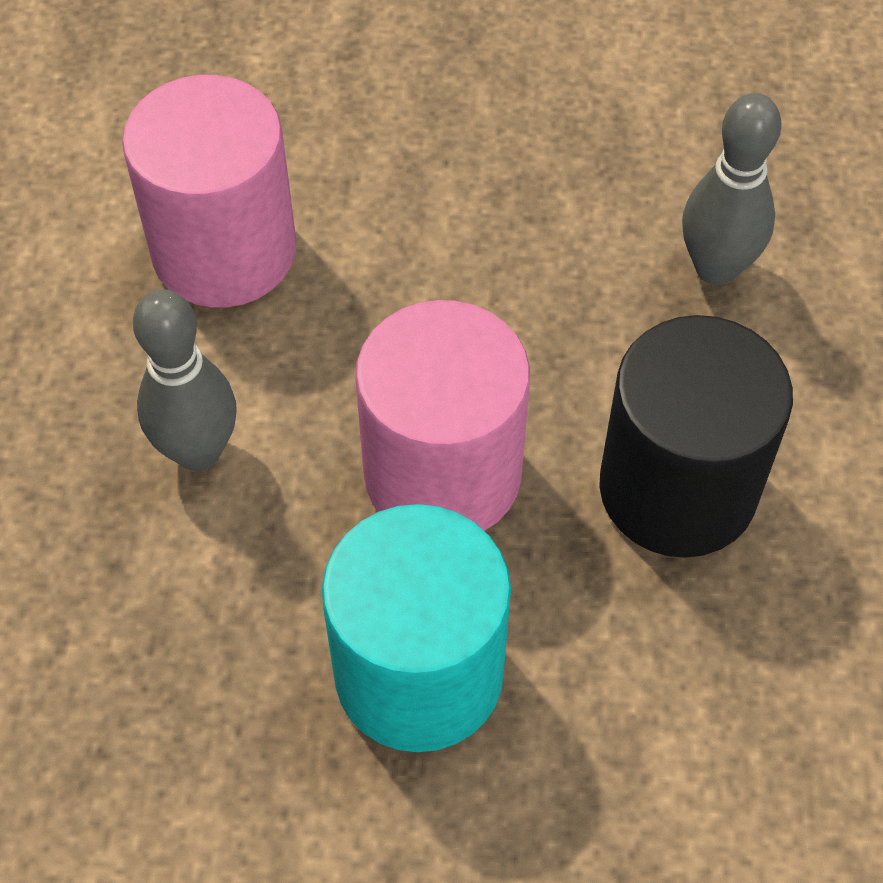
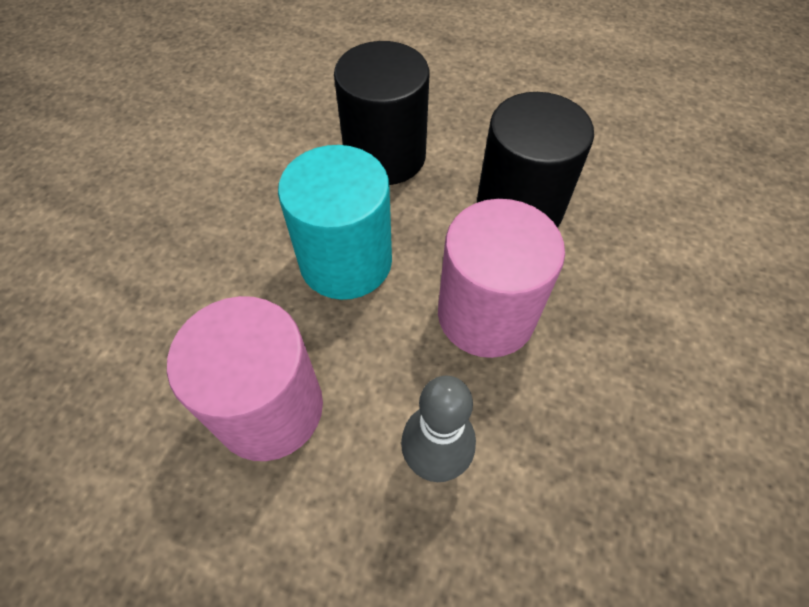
camera: 75 degrees left, 0 degrees up
turquoise cylinder [322,504,511,752] -> turquoise cylinder moved to [278,145,392,300]
grey bowling pin [682,93,781,285] -> black cylinder [334,41,430,185]

